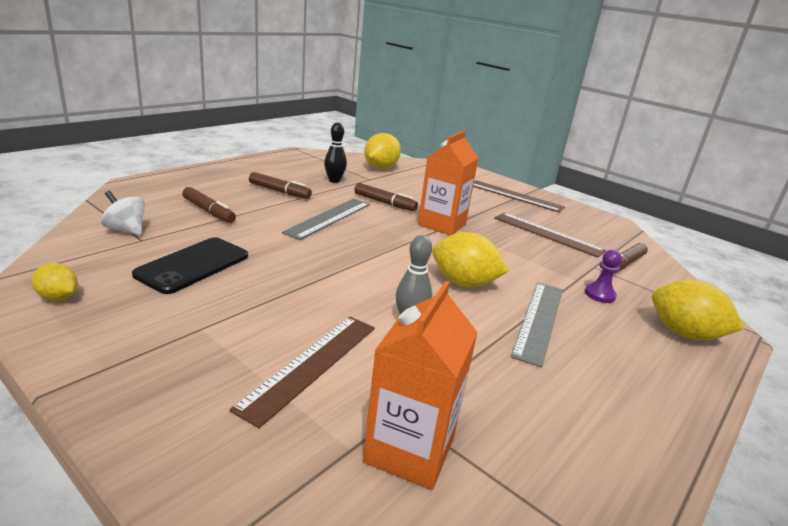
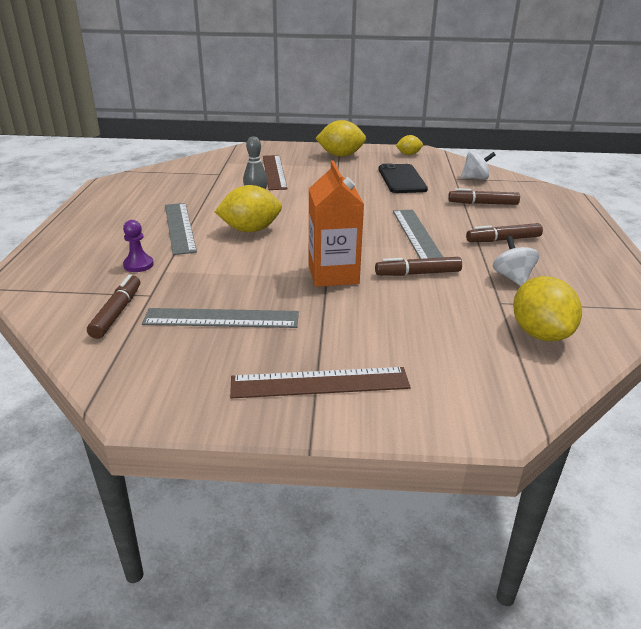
camera: 145 degrees right, 5 degrees up
black bowling pin [324,123,347,183] -> white spinning top [493,236,539,286]
orange carton [363,281,478,490] -> none
brown ruler [495,213,606,257] -> grey ruler [142,308,299,328]
yellow lemon [652,280,745,341] -> yellow lemon moved to [315,120,366,157]

